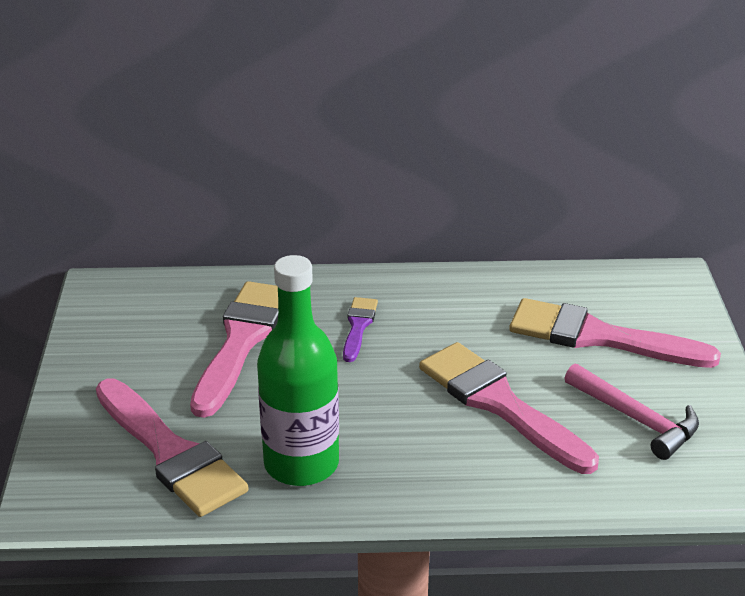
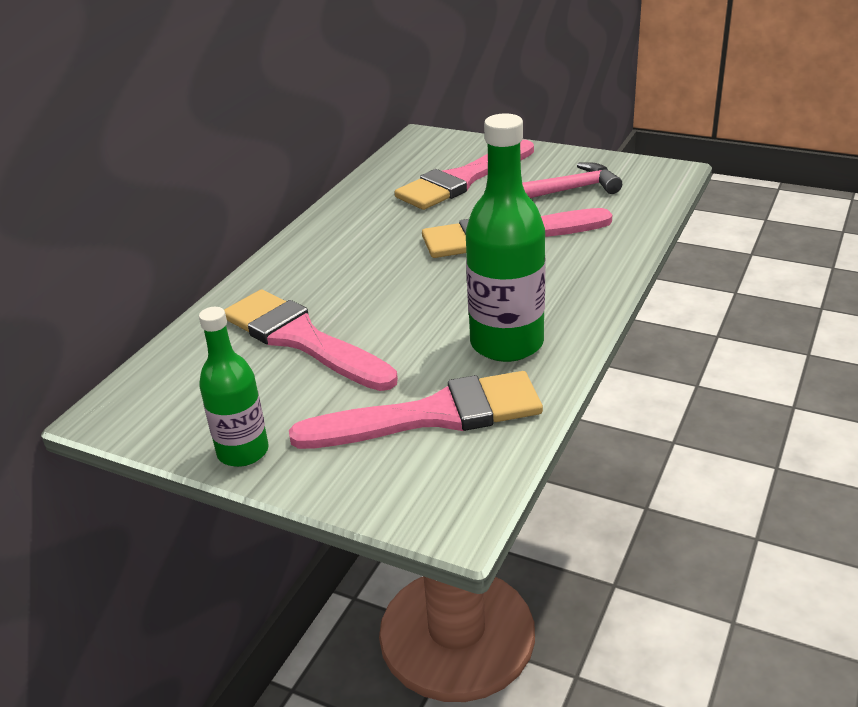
camera: 60 degrees left, 0 degrees up
purple brush [343,297,378,362] -> none
none -> green bottle [199,307,269,467]

